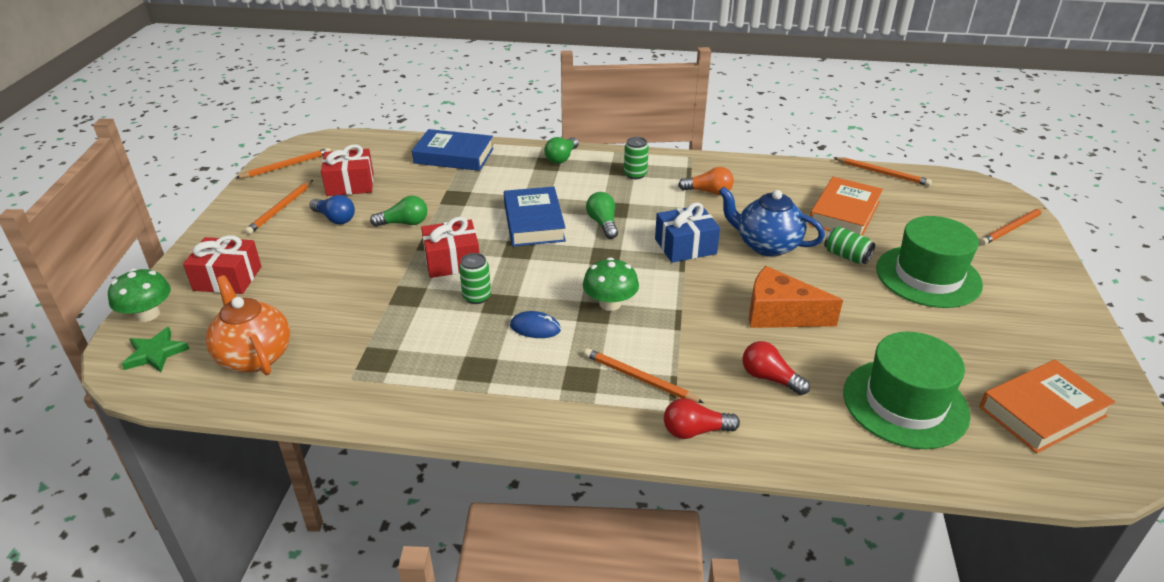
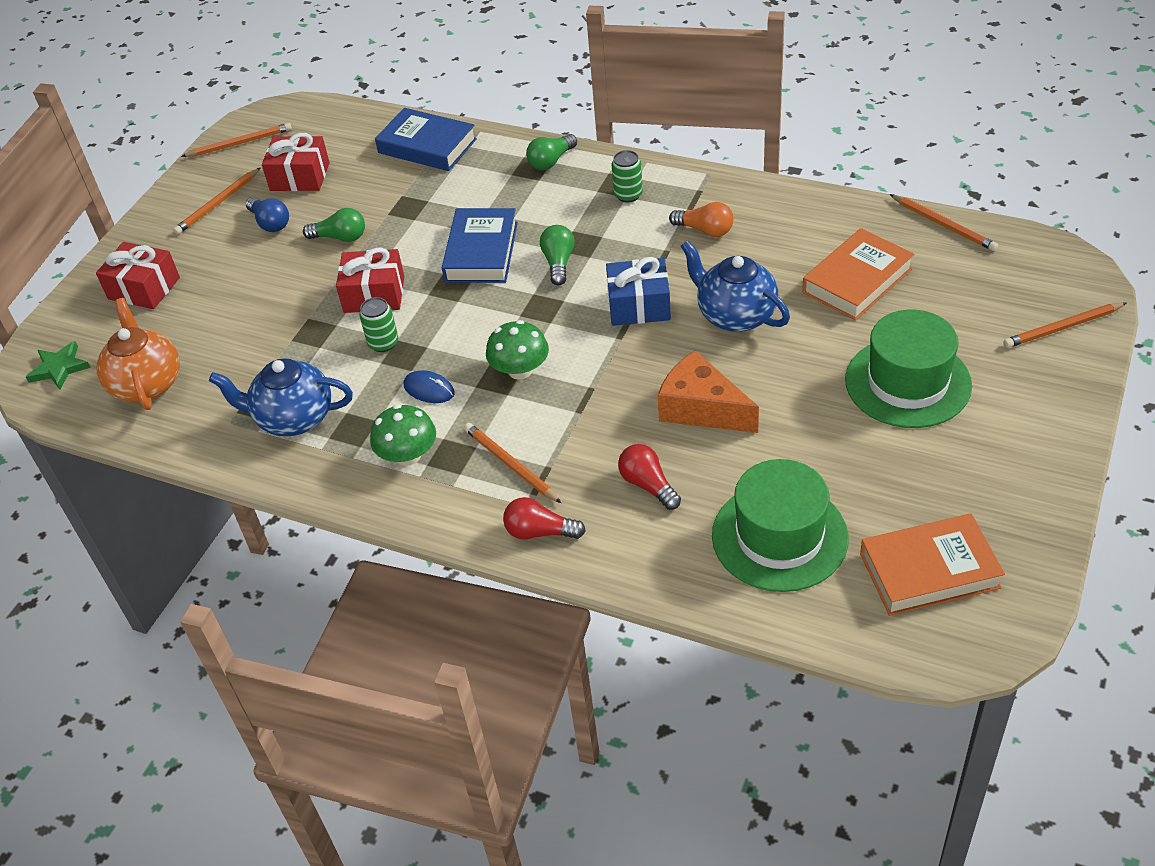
camera: 20 degrees right, 10 degrees up
green mushroom [108,269,171,322] -> green mushroom moved to [370,404,436,466]
green can [824,227,875,264] -> none
none -> blue teapot [209,358,353,436]

